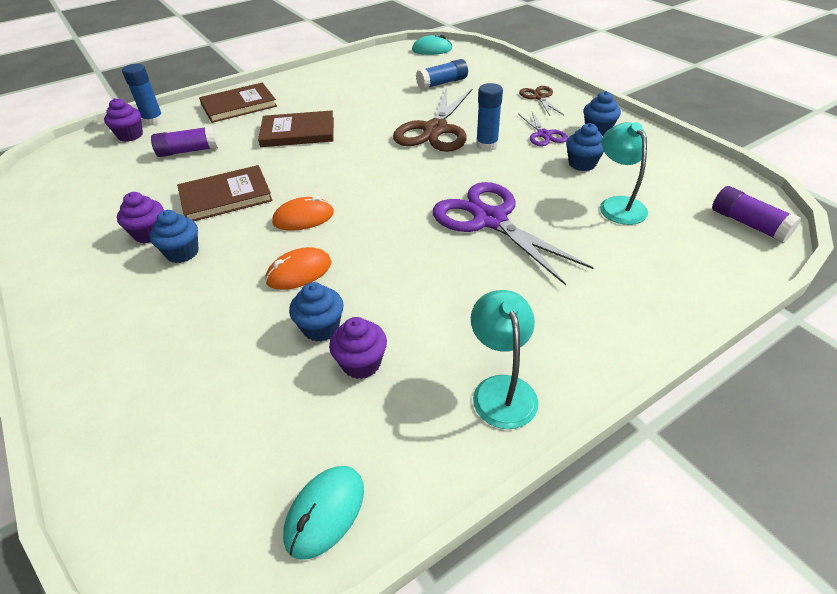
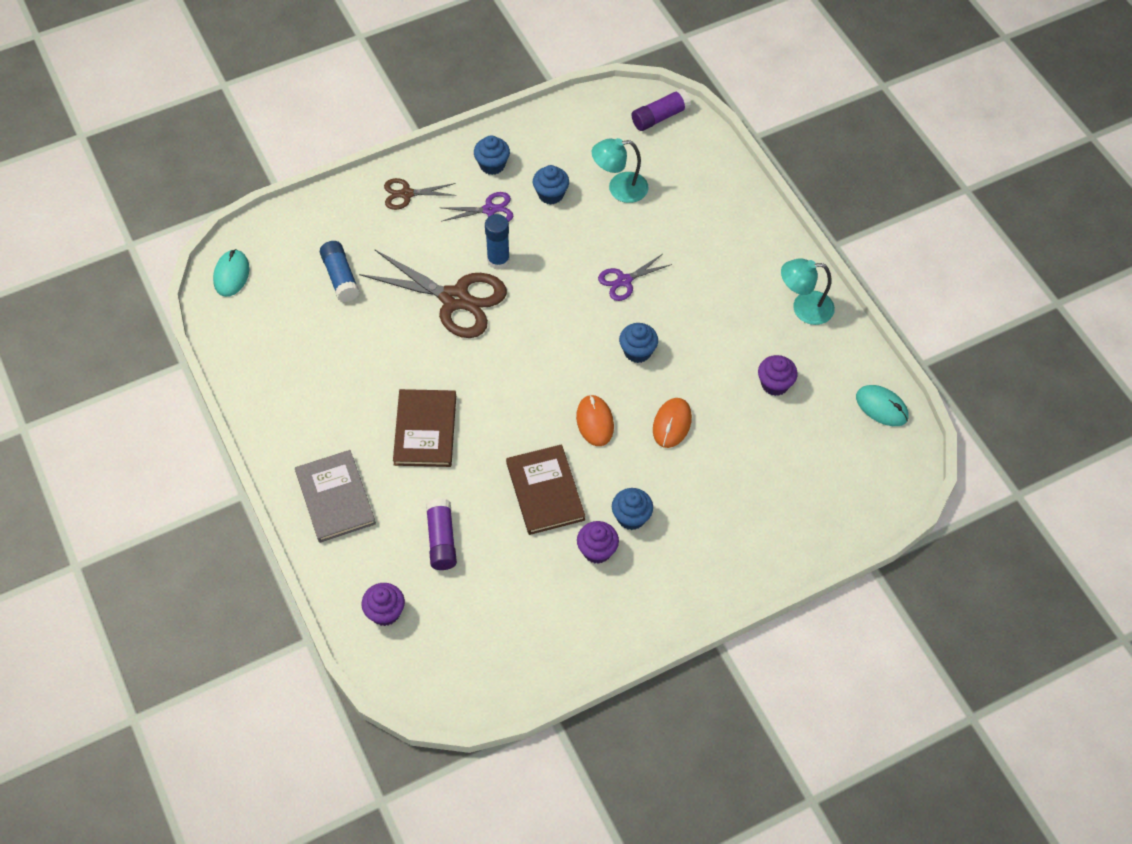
camera: 85 degrees left, 15 degrees up
blue glue stick [122,64,164,126] -> none
brown book [199,83,277,123] -> grey book [295,450,376,543]
orange mouse [265,247,332,290] -> orange mouse turned 45 degrees clockwise [653,398,692,448]
blue cupcake [289,282,344,342] -> blue cupcake moved to [619,323,658,363]
purple scissors [433,182,594,285] -> purple scissors [598,254,672,301], size x0.51

